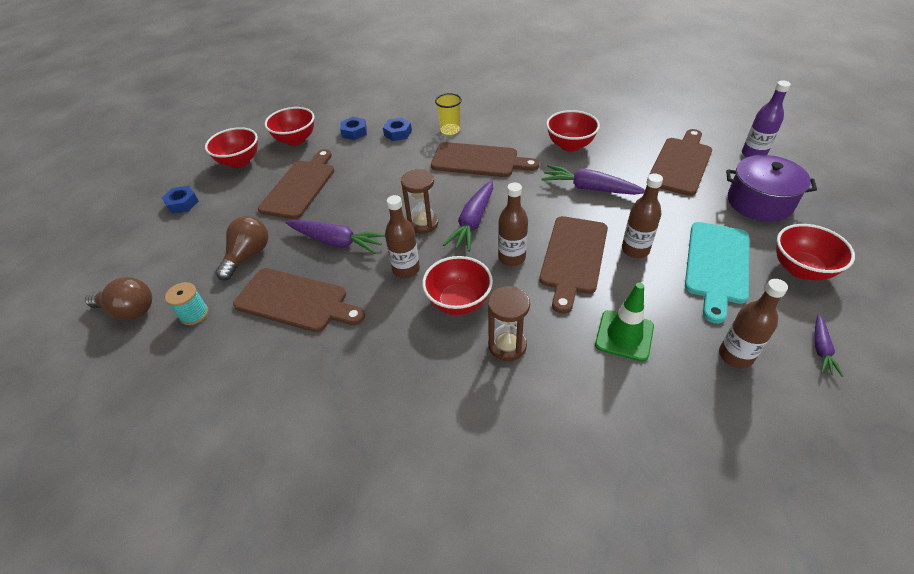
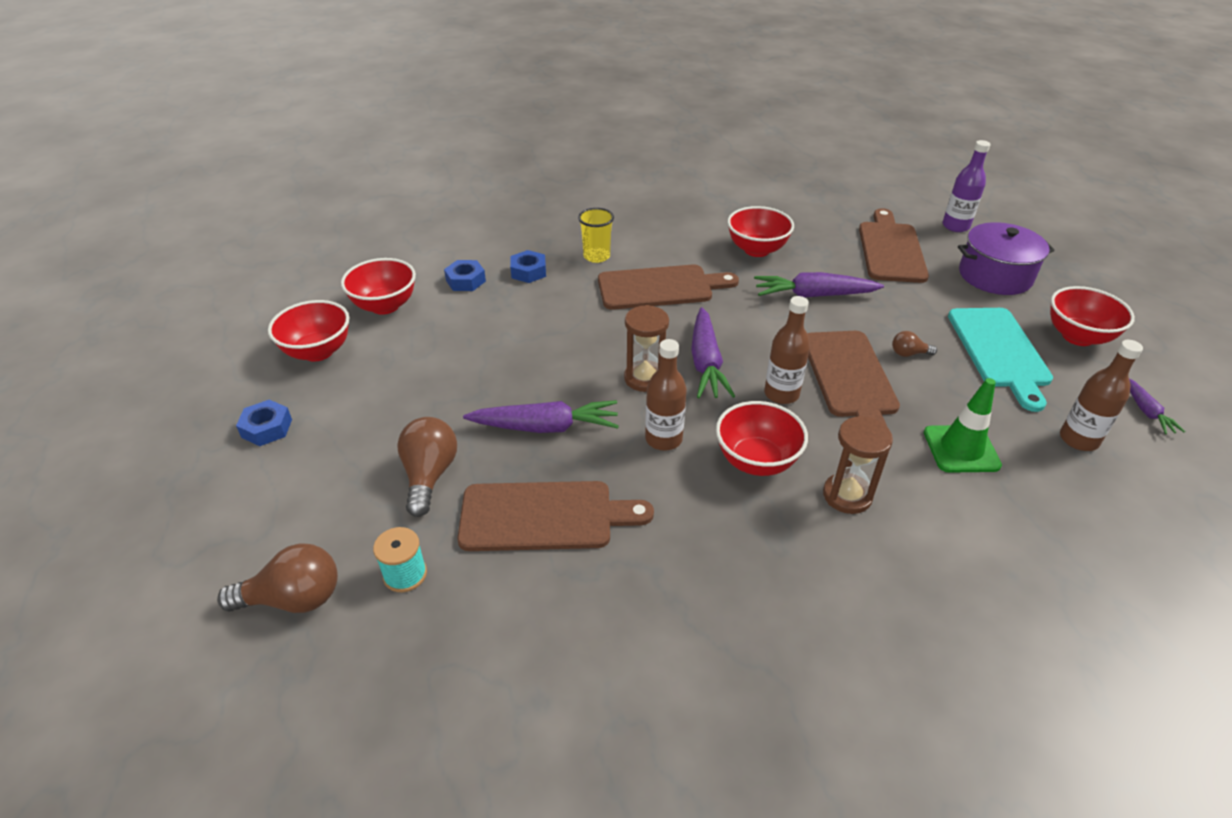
camera: 25 degrees left, 5 degrees down
brown cutting board [258,149,335,219] -> none
brown bottle [622,173,663,258] -> brown light bulb [892,331,937,357]

